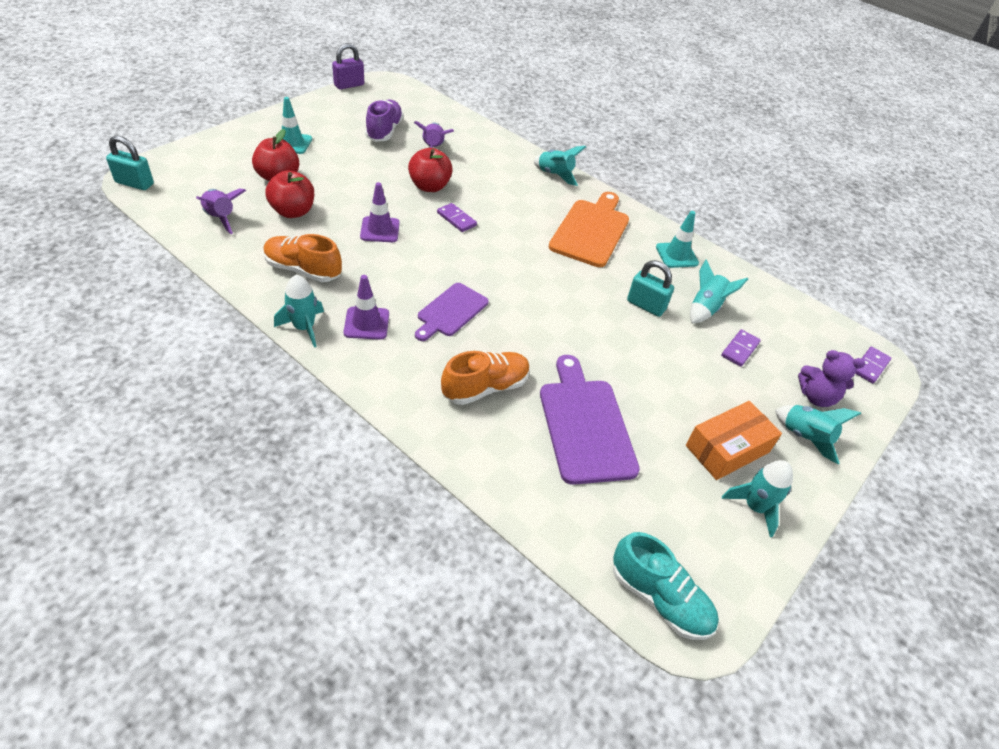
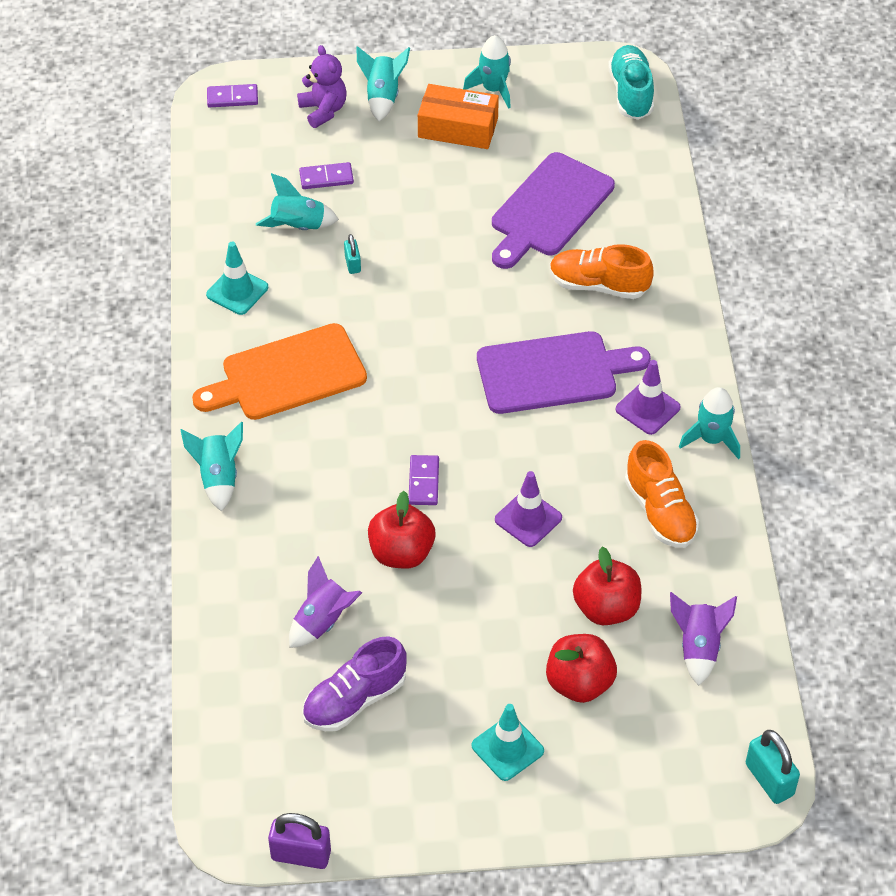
camera: 130 degrees left, 5 degrees up
purple cutting board [415,283,489,341] -> purple cutting board [477,331,651,414], size x1.57
turquoise padlock [627,260,674,317] -> turquoise padlock [344,234,361,274], size x0.57

